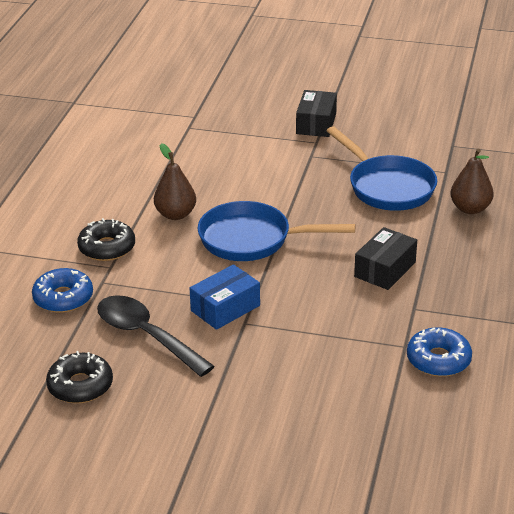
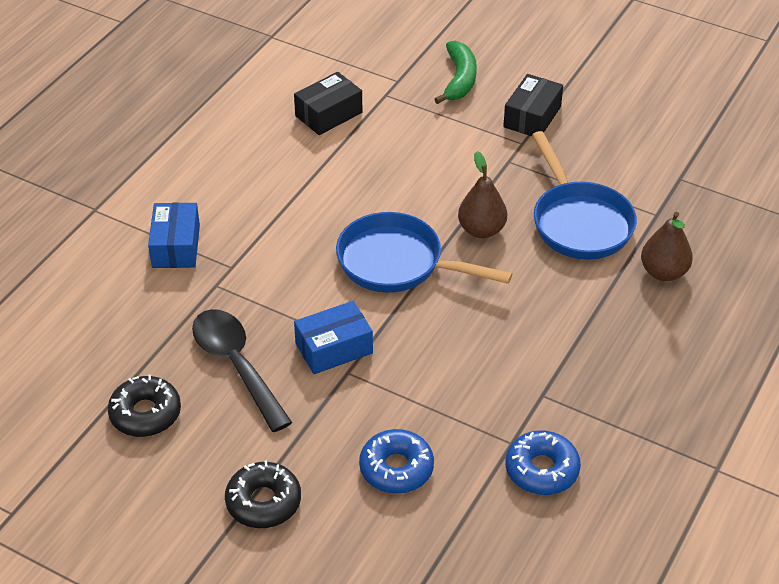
camera: 15 degrees right, 10 degrees up
blue donut [32,268,93,313] -> blue donut moved to [359,429,434,494]
black donut [77,218,135,261] -> black donut moved to [225,461,301,528]
brown pear [154,143,196,220] -> brown pear moved to [458,151,507,238]
black box [354,227,417,290] -> black box moved to [294,72,362,135]
none -> blue box [148,202,200,268]
none -> green banana [434,41,477,104]

